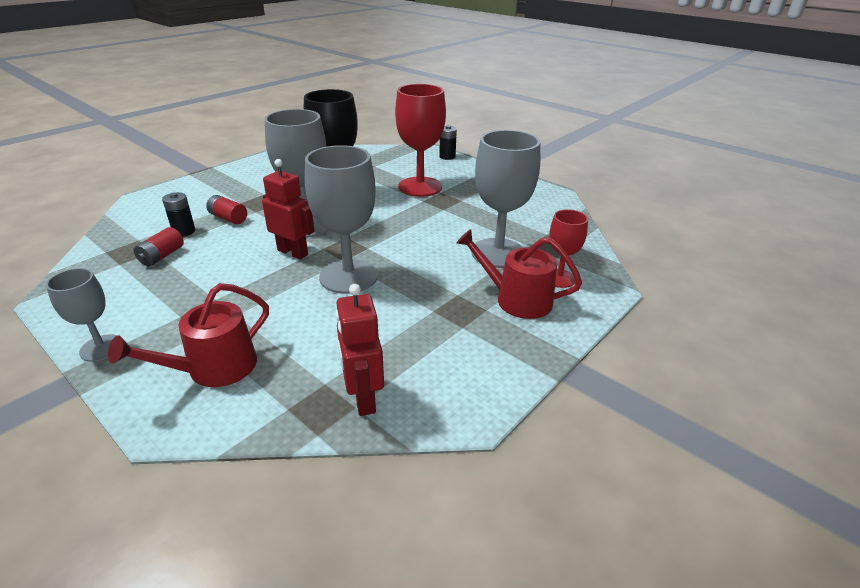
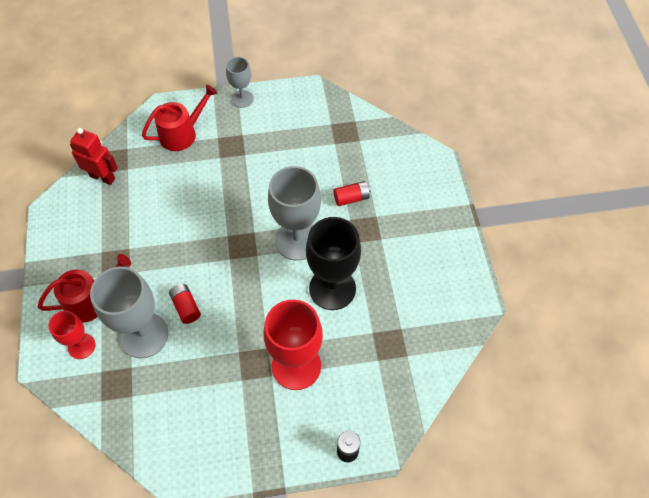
camera: 130 degrees right, 25 degrees up
red watering can [108,283,269,387] -> red watering can turned 60 degrees clockwise [142,85,218,151]
red battery [134,227,184,266] -> red battery moved to [169,284,201,324]
black battery [162,192,195,237] -> none
red robot [262,159,315,260] -> none
grey goblet [305,145,378,294] -> none

